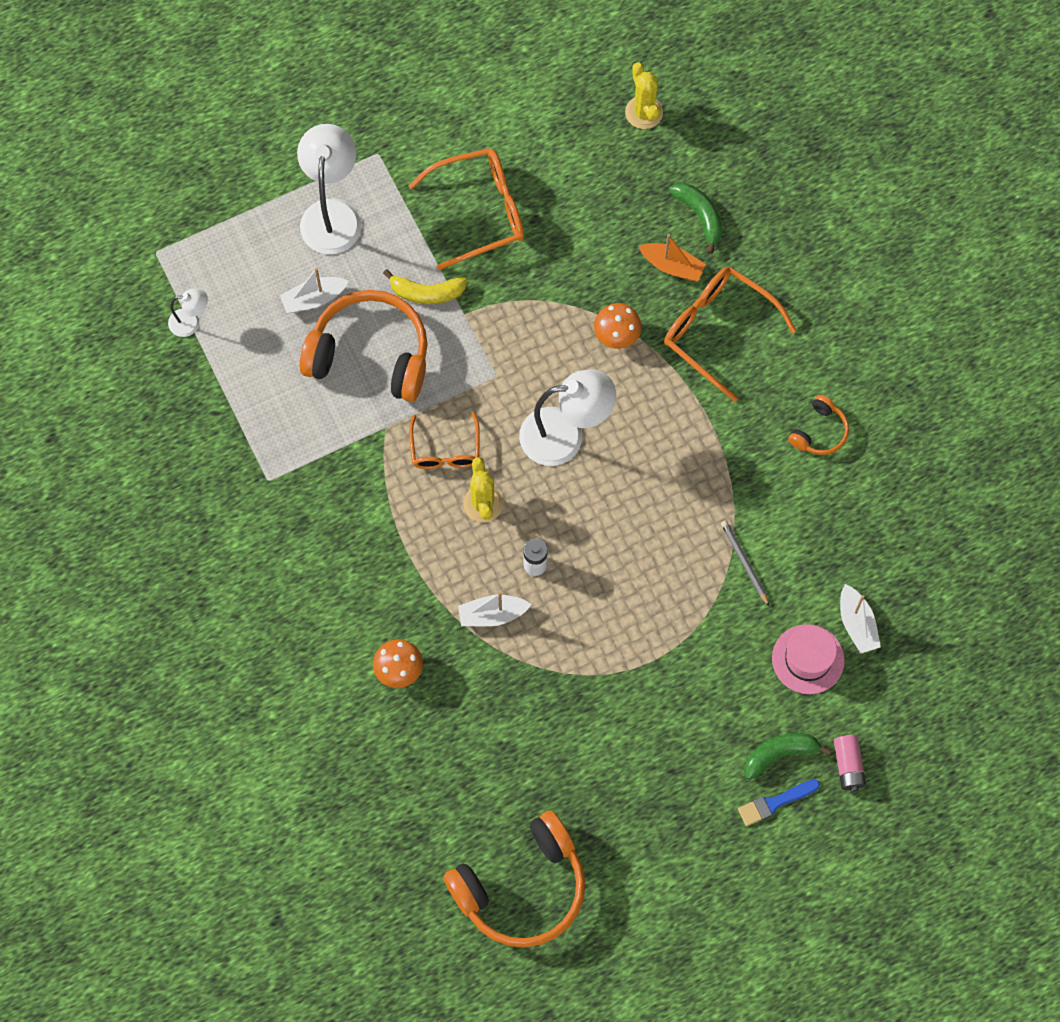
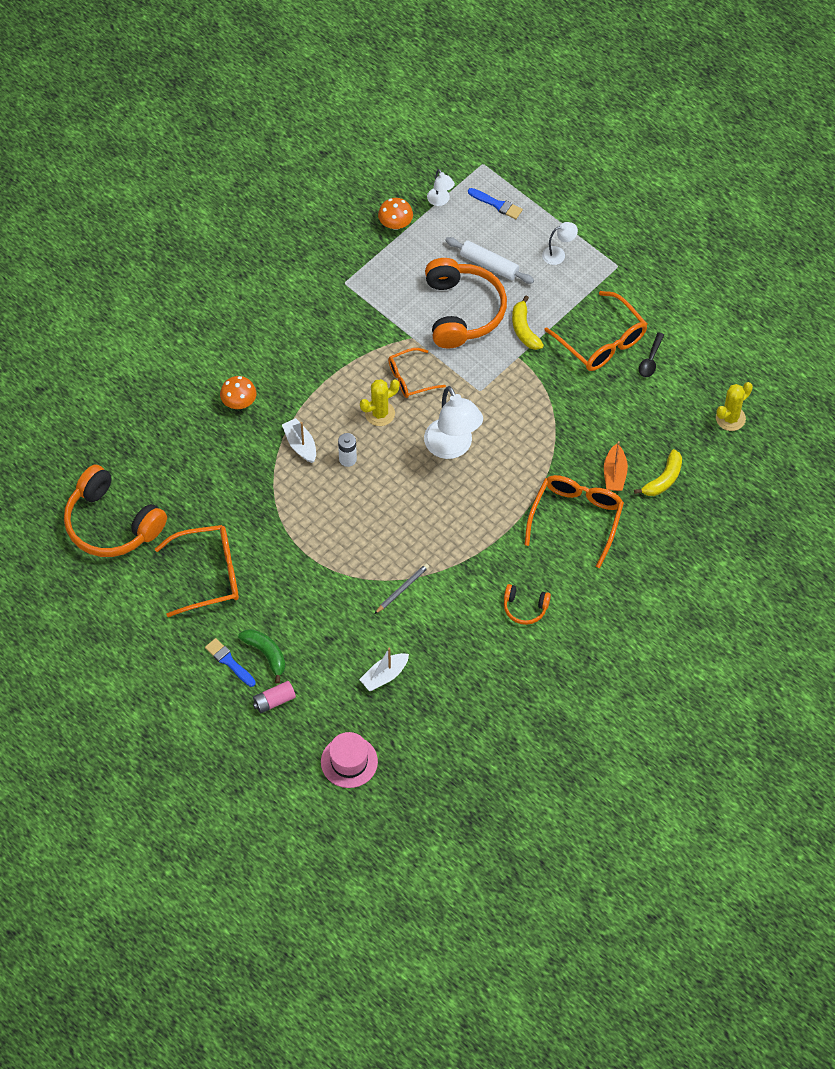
camera: 70 degrees right, 10 degrees down
white boat [280,268,348,313] -> white rolling pin [445,237,534,284]
white lamp [297,124,361,254] -> white lamp [542,222,578,265], size x0.50
orange mushroom [594,303,642,349] -> orange mushroom moved to [378,198,413,230]
green banana [669,183,723,254] -> yellow banana [634,449,682,496]
pink hat [772,624,845,694] -> pink hat moved to [321,732,378,788]
none -> orange glasses [155,525,239,617]
none -> blue brush [468,188,523,219]
none -> black spoon [639,332,664,377]

